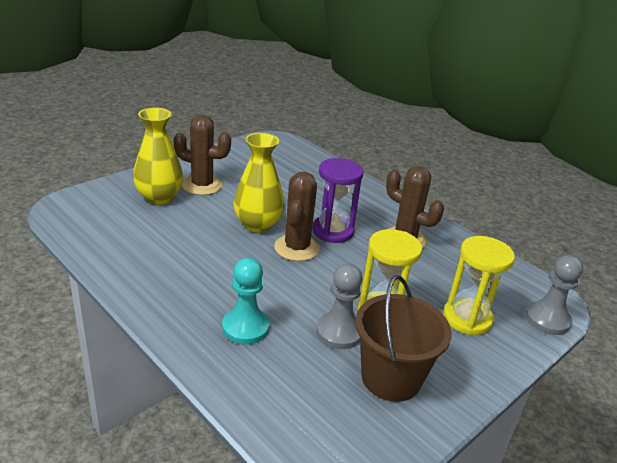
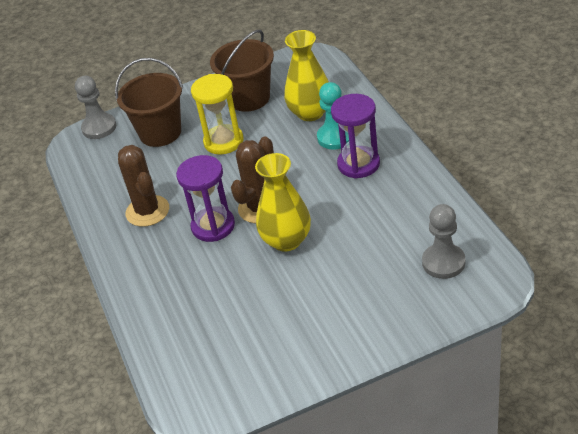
camera: 150 degrees left, 10 degrees up
yellow vase [133,108,183,205] -> yellow vase moved to [284,30,329,121]
brown cactus [174,115,231,195] -> none
grey pawn [316,263,363,349] -> grey pawn moved to [422,204,465,279]
yellow hourglass [443,236,515,335] -> brown bucket [115,58,183,147]
none -> purple hourglass [331,94,380,179]

